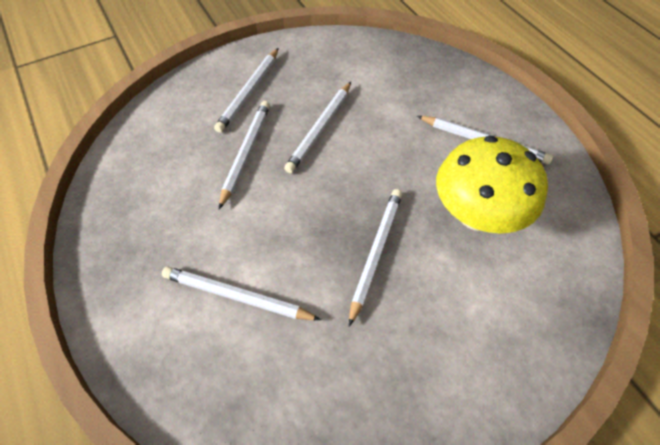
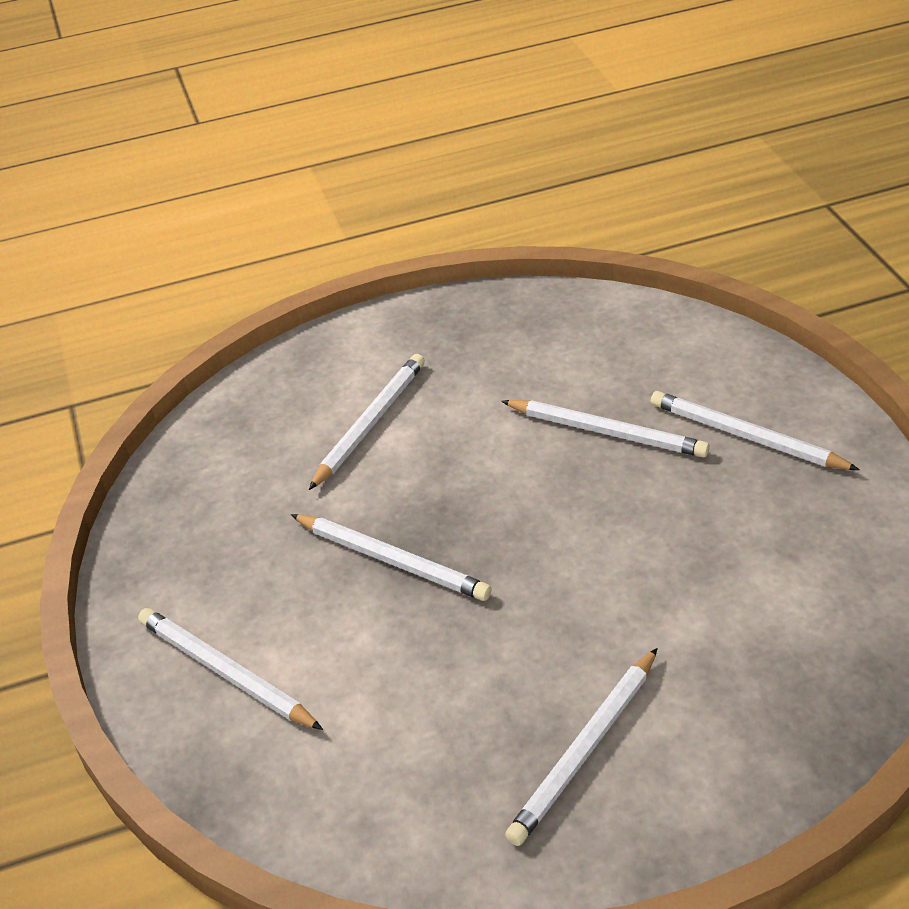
camera: 105 degrees right, 15 degrees down
white pencil [284,82,351,173] -> white pencil moved to [138,608,323,730]
yellow mushroom [436,135,548,234] -> none

